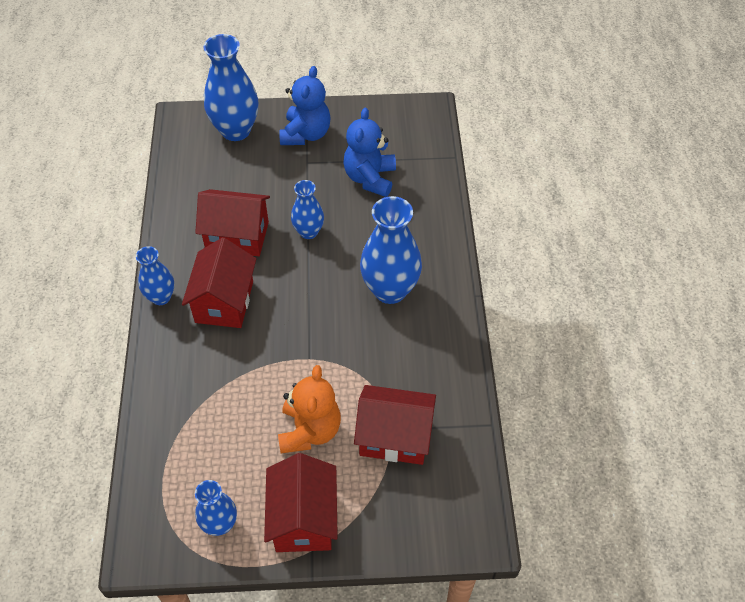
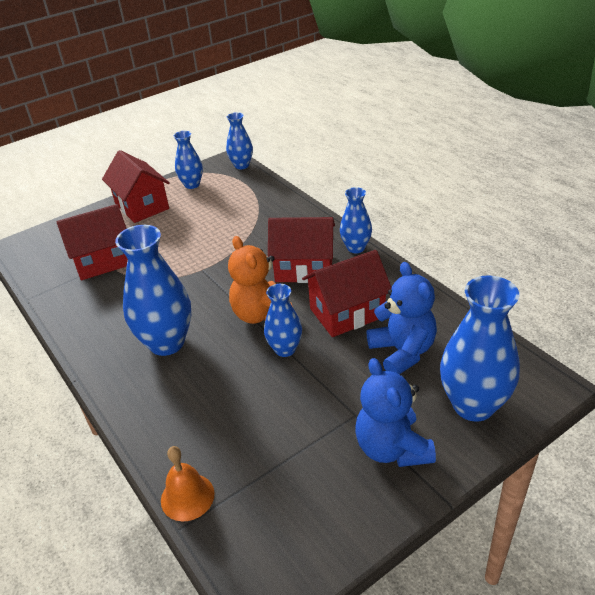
camera: 150 degrees right, 15 degrees down
red house [182,237,256,328] -> red house turned 60 degrees counterclockwise [268,217,335,283]
orange teddy bear [278,365,341,454] -> orange teddy bear moved to [228,236,293,324]
blue teddy bear [343,108,396,197] -> blue teddy bear moved to [367,262,437,375]
none -> orange bell [161,446,215,521]
none -> blue vase [226,112,253,169]

